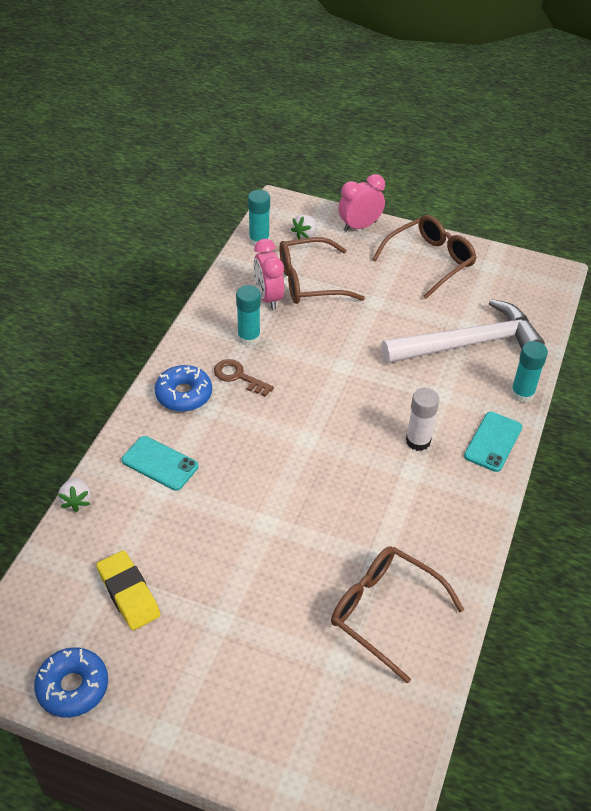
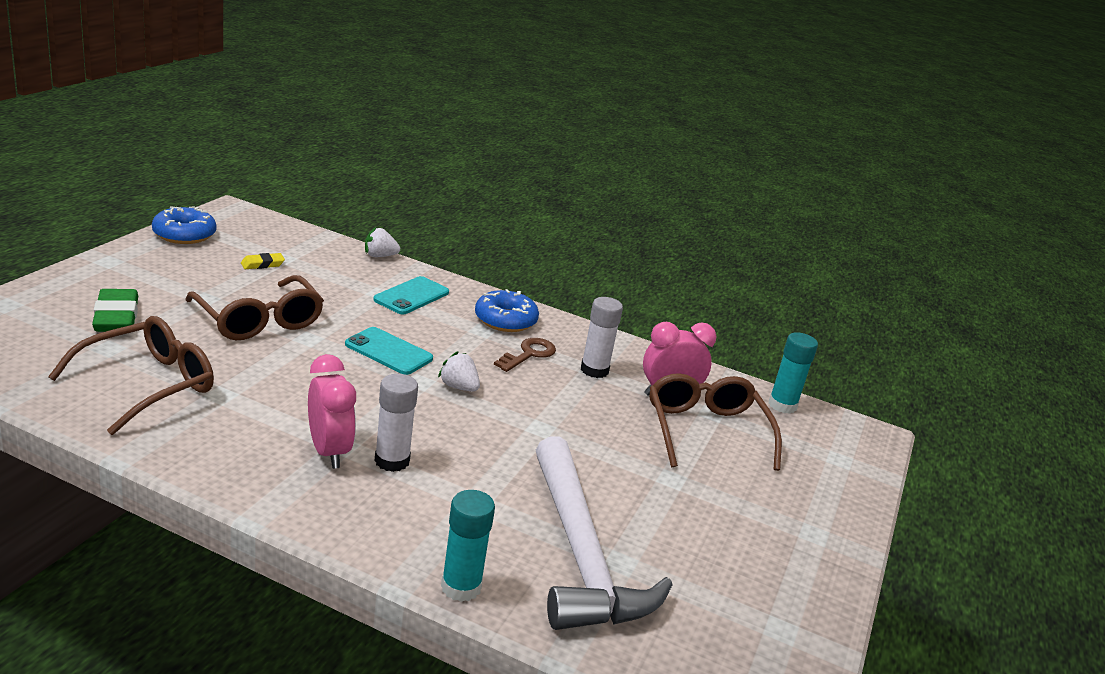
camera: 90 degrees right, 20 degrees down
yellow eraser [96,550,160,630] -> yellow eraser [241,253,285,269], size x0.54
turquoise glue stick [236,285,261,346] -> white glue stick [581,297,623,378]
white strawberry [291,215,317,239] -> white strawberry moved to [438,352,480,391]
pink clock [338,174,385,232] -> pink clock moved to [308,354,356,469]
brown glasses [372,215,477,299] -> brown glasses moved to [185,275,324,340]
turquoise phone [464,412,522,472] -> turquoise phone moved to [345,327,433,375]
none -> green eraser [92,289,138,332]

